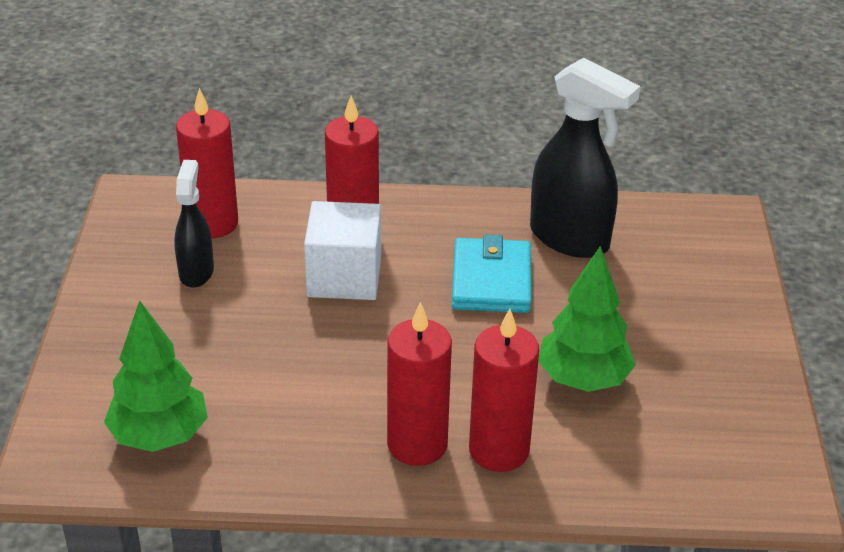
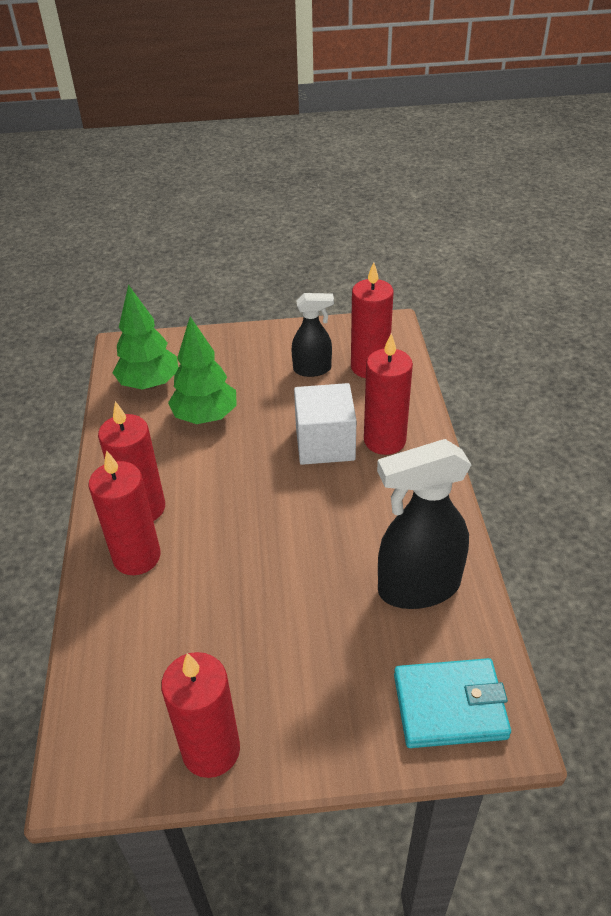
camera: 85 degrees right, 5 degrees up
turquoise wallet [452,234,531,313] -> turquoise wallet moved to [394,658,511,748]
black spray bottle [530,58,640,258] -> black spray bottle turned 45 degrees clockwise [377,439,471,609]
green tree [538,246,636,392] -> green tree moved to [168,317,237,424]
none -> red candle [161,652,240,778]

